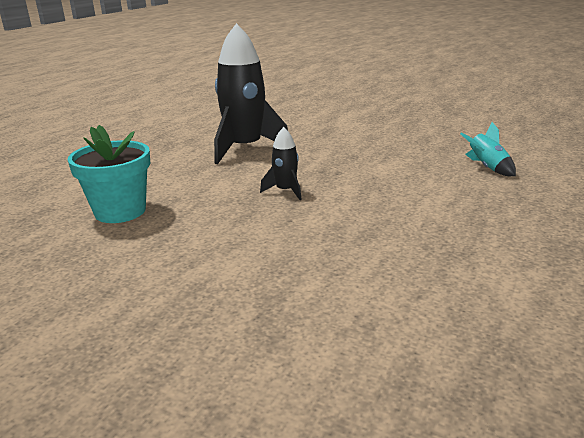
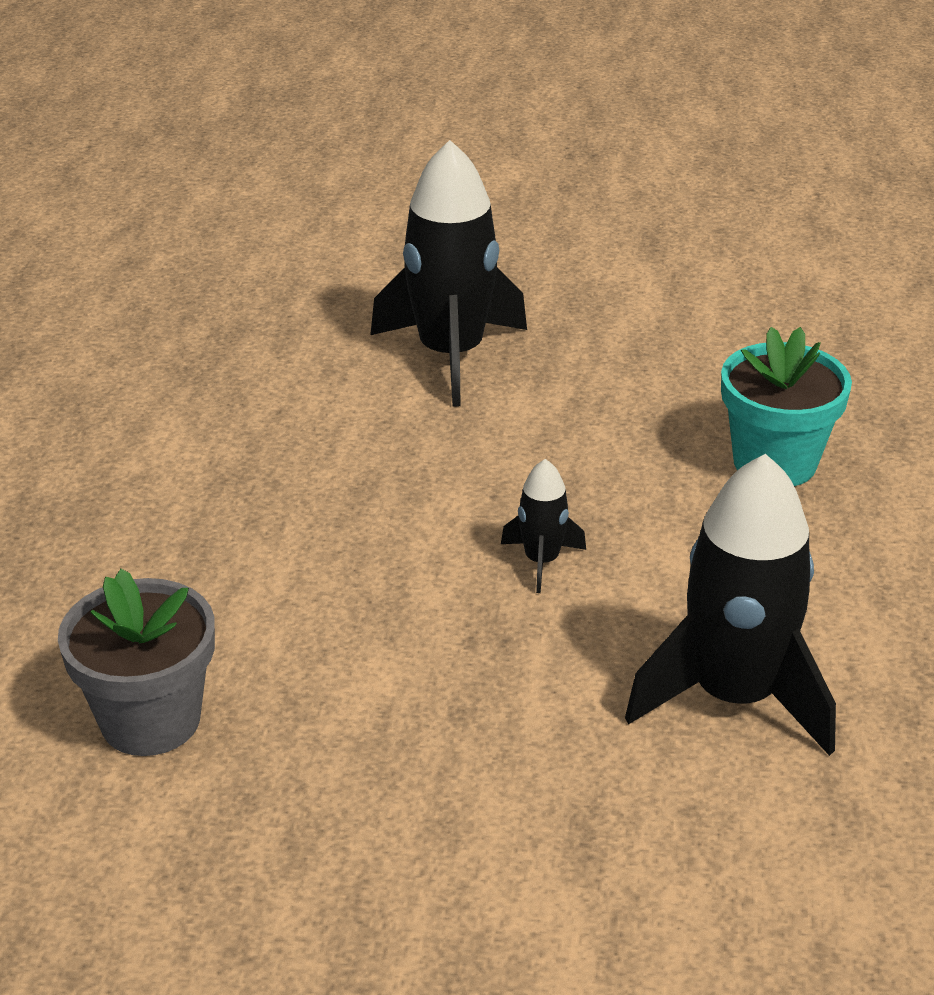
camera: 160 degrees right, 10 degrees up
turquoise rocket [460,122,516,176] -> grey flower pot [58,569,215,756]
none -> black rocket [370,140,527,407]

